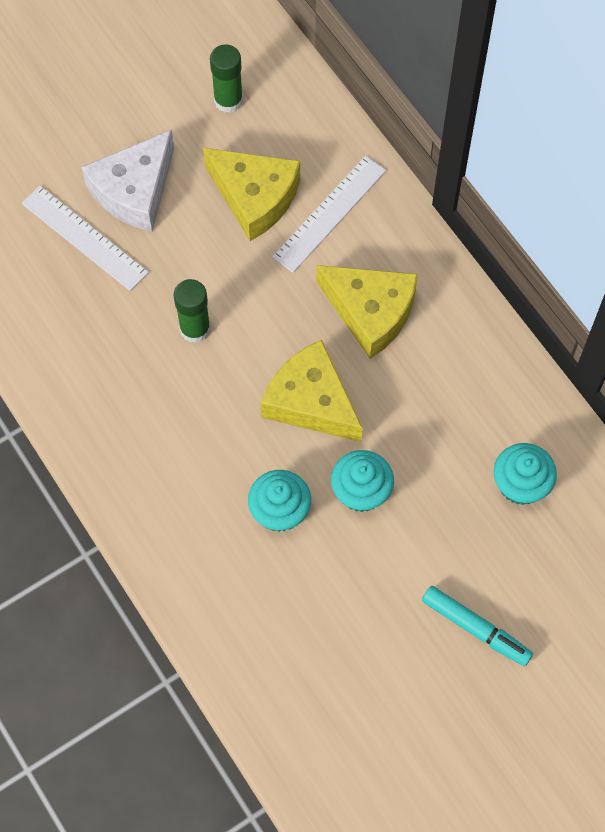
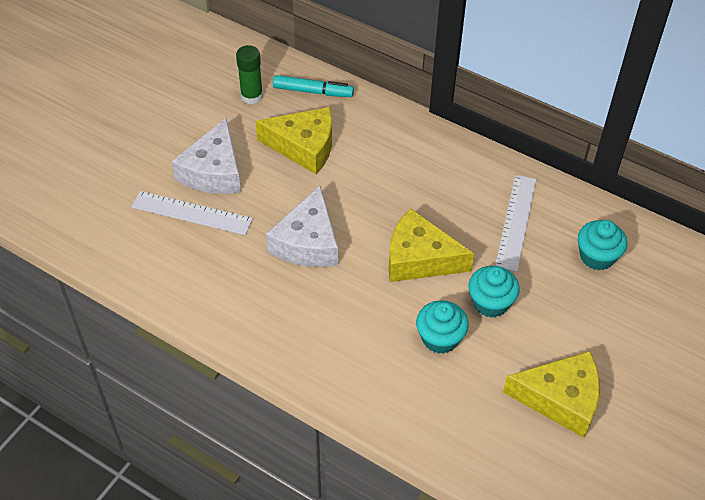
camera: 25 degrees left, 15 degrees down
green glue stick [174,279,211,343] -> white cheese [266,186,338,267]
white ruler [272,156,386,273] -> white ruler moved to [495,175,537,272]
yellow cheese [316,265,418,359] -> yellow cheese moved to [503,351,600,438]
turquoise marker [422,586,533,666] -> turquoise marker moved to [273,75,354,97]

